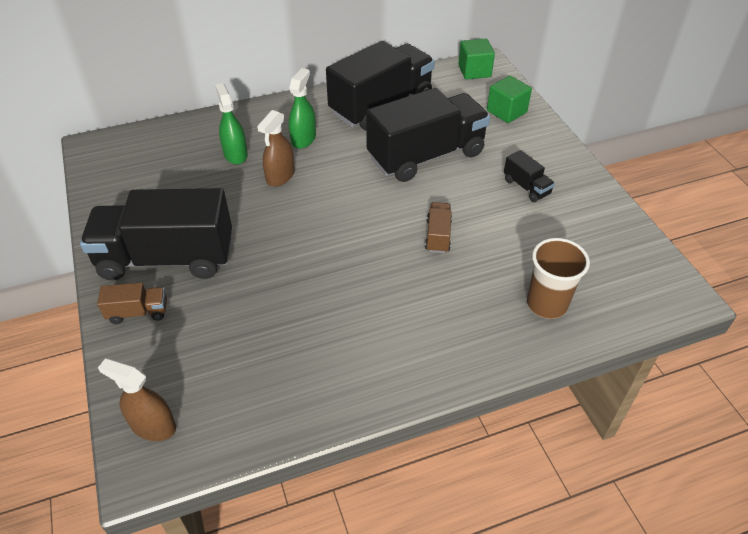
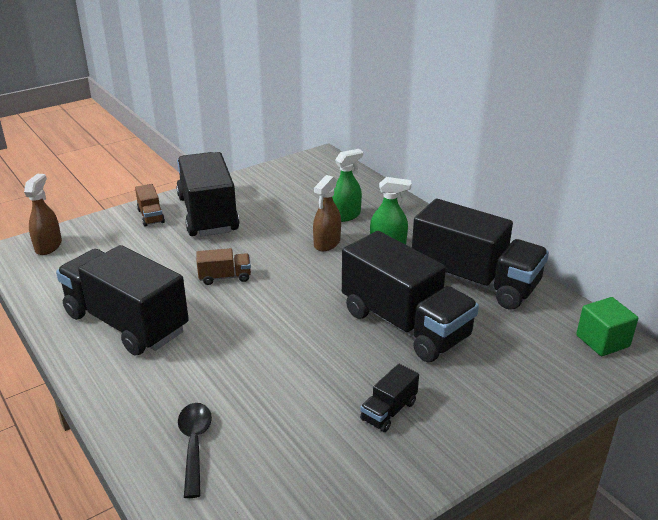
camera: 75 degrees right, 15 degrees down
brown spray bottle [257,110,295,187] -> brown spray bottle turned 75 degrees counterclockwise [313,175,341,251]
brown truck [425,202,452,253] -> brown truck moved to [196,248,251,285]
green cube [487,76,532,123] -> none
brown cup [527,238,590,319] -> black spoon [178,403,212,498]
none -> black truck [56,245,189,356]

